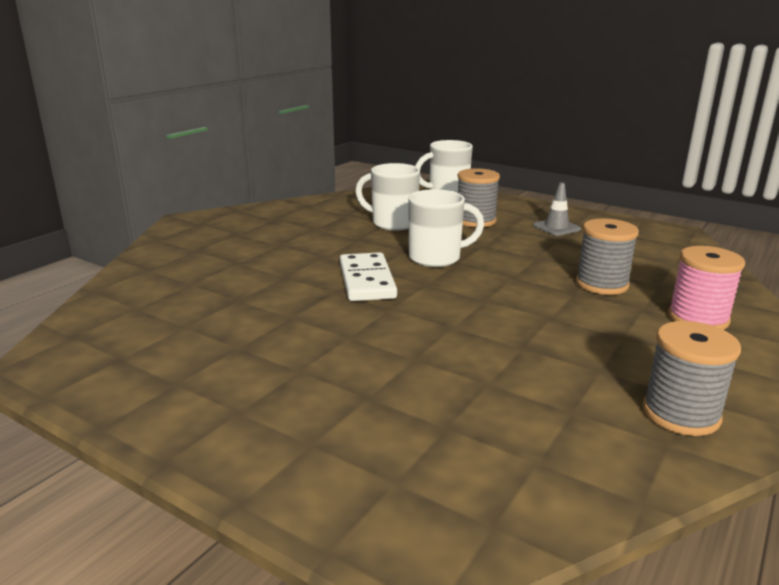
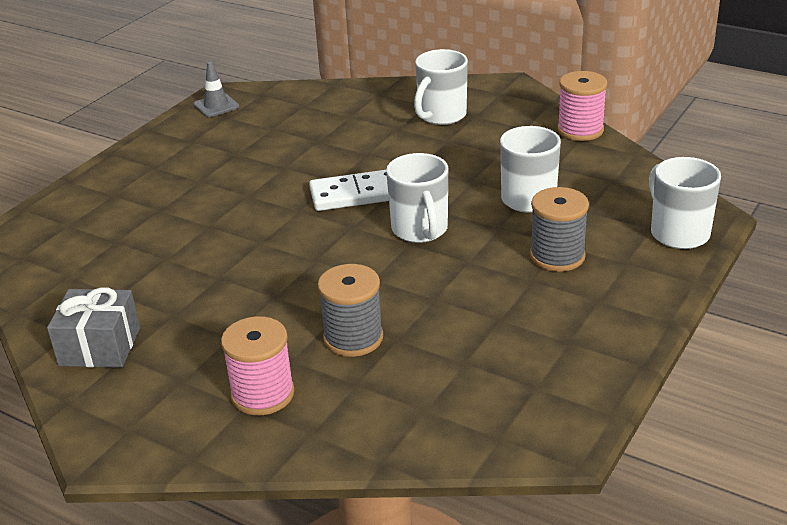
camera: 90 degrees right, 10 degrees up
grey traffic cone [533,182,581,236] -> grey traffic cone moved to [194,62,239,117]
grey spool [642,321,741,436] -> grey gift [47,287,140,368]
none -> white mug [414,49,468,125]
none -> pink spool [557,71,607,141]

